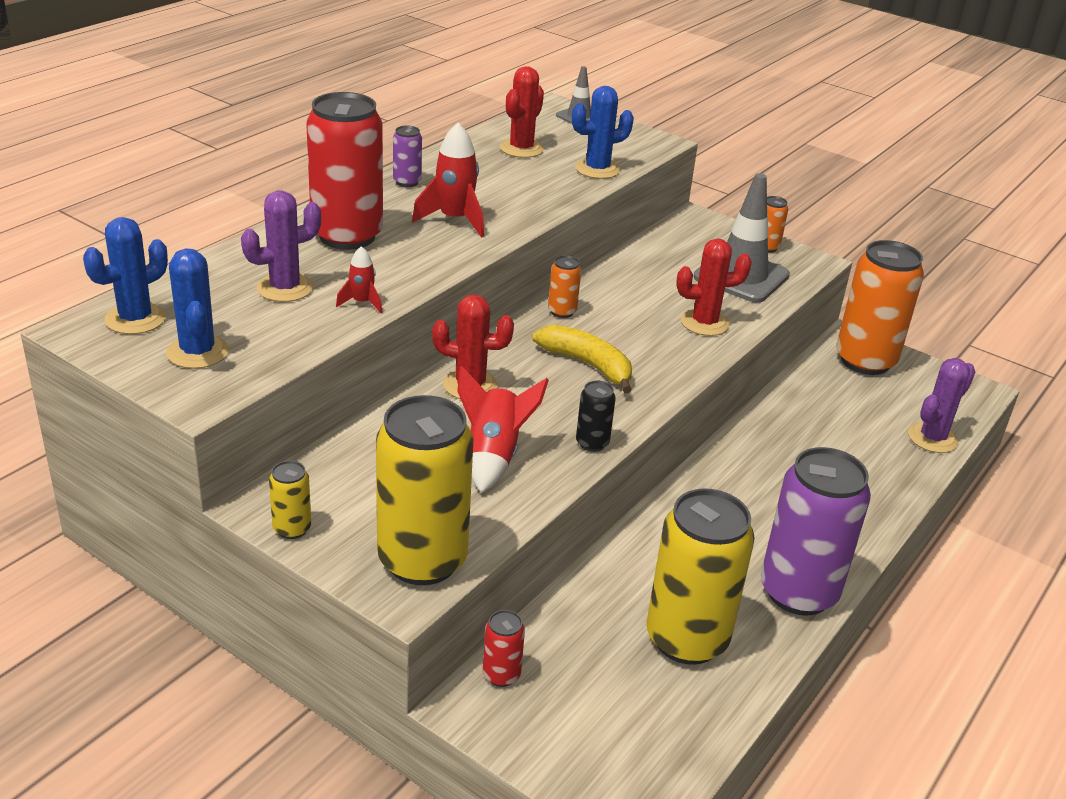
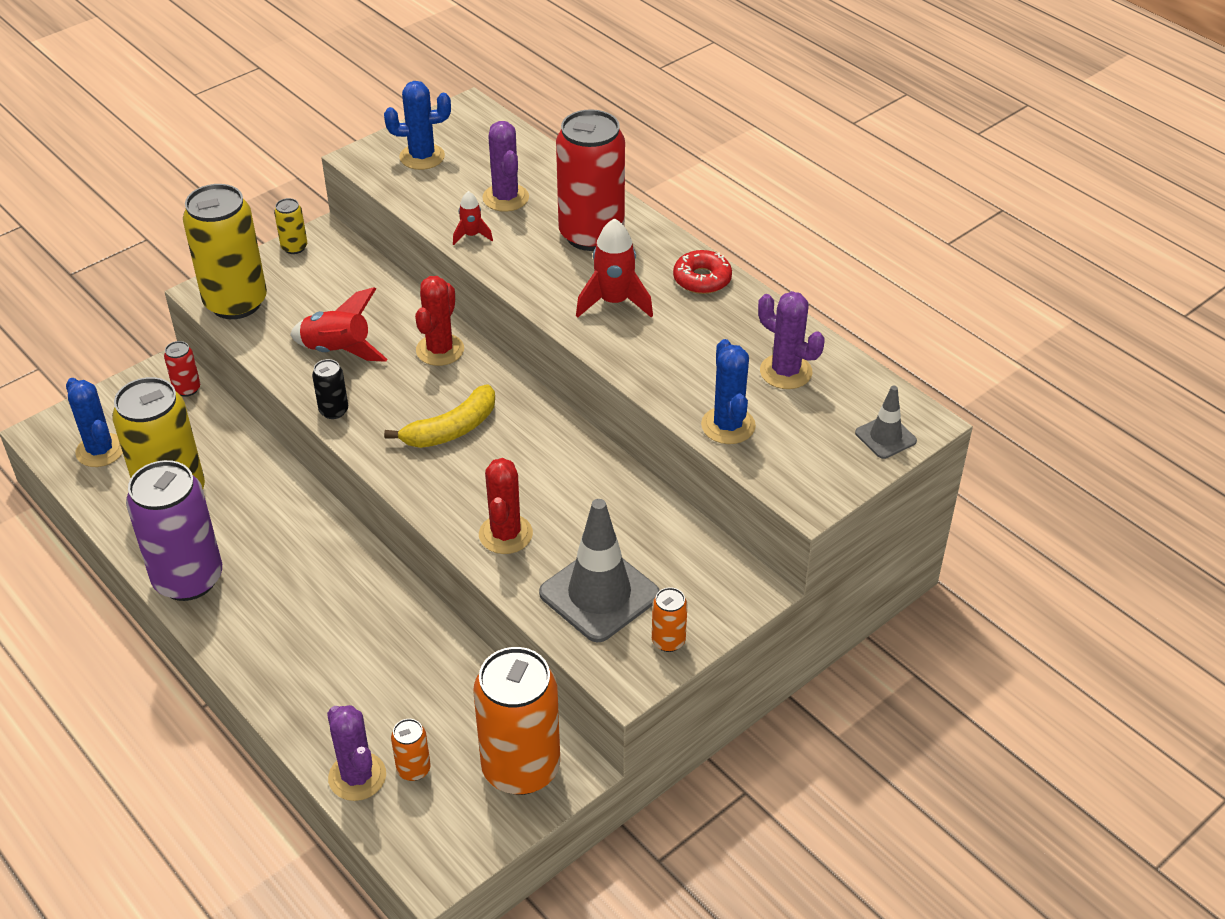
camera: 105 degrees right, 10 degrees up
blue cactus [83,217,168,334] -> blue cactus moved to [66,378,123,467]
purple can [393,125,422,187] -> red donut [673,250,732,294]
red cactus [500,66,544,158] -> purple cactus [758,291,825,389]
orange can [548,255,581,318] -> orange can moved to [391,719,430,781]

